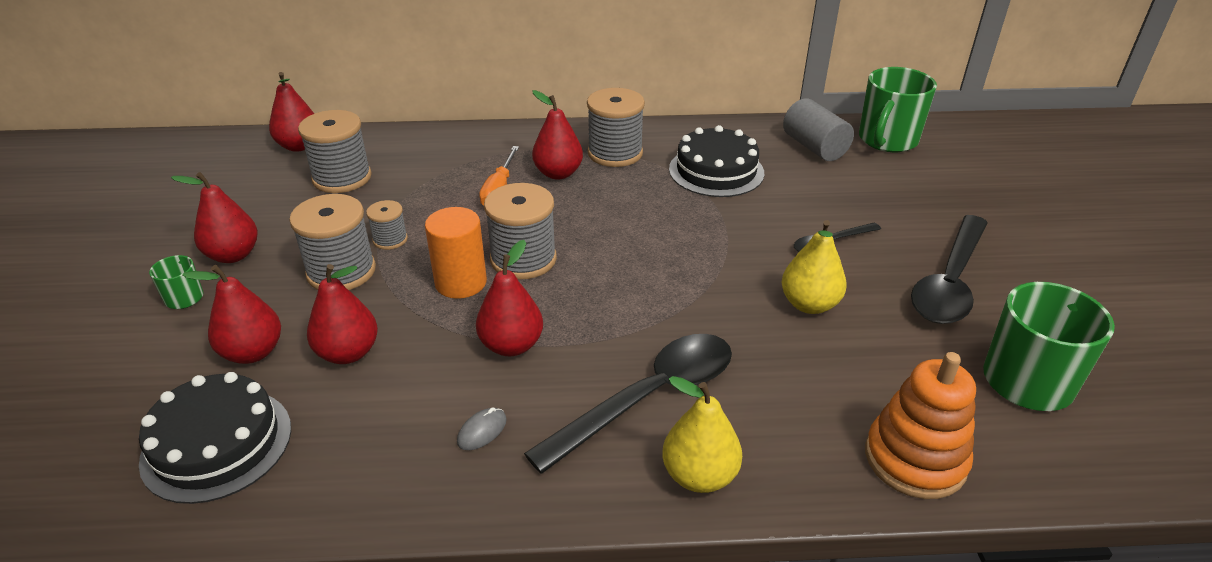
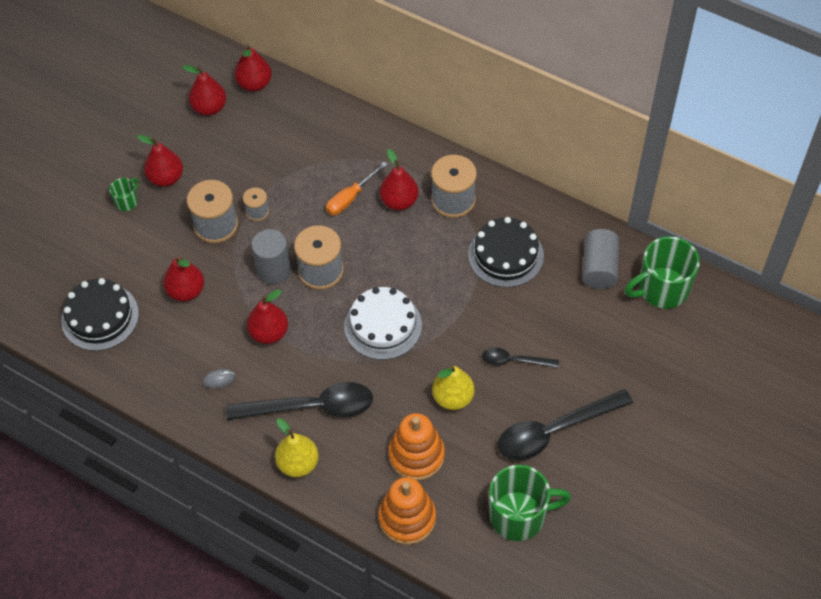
camera: 35 degrees right, 20 degrees up
red pear [182,265,281,364] -> red pear moved to [182,65,226,116]
grey spool [298,110,372,193] -> none
orange cylinder [425,207,487,299] -> grey cylinder [251,229,291,285]
none -> white cake [344,287,422,360]
none -> orange stacking toy [388,413,445,481]

